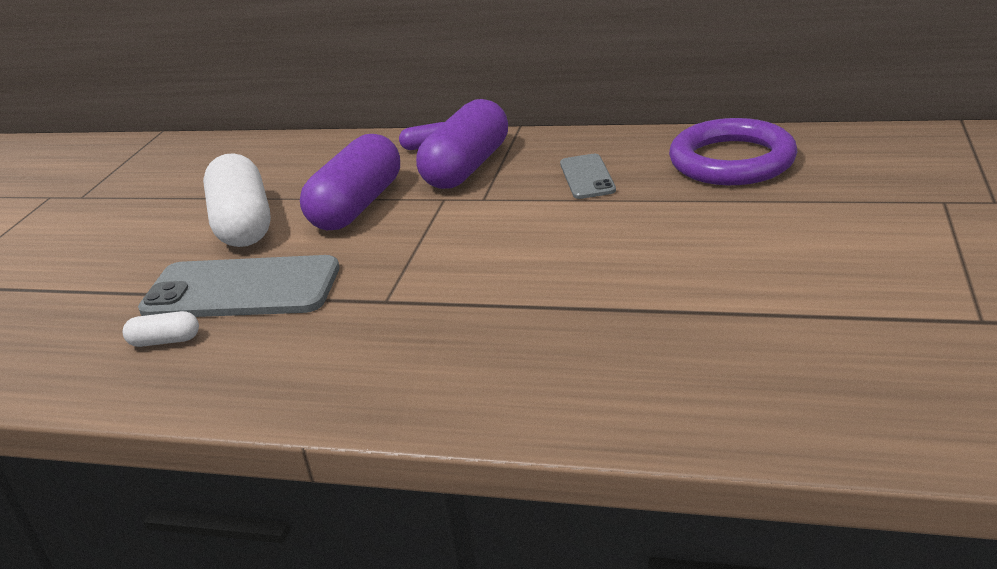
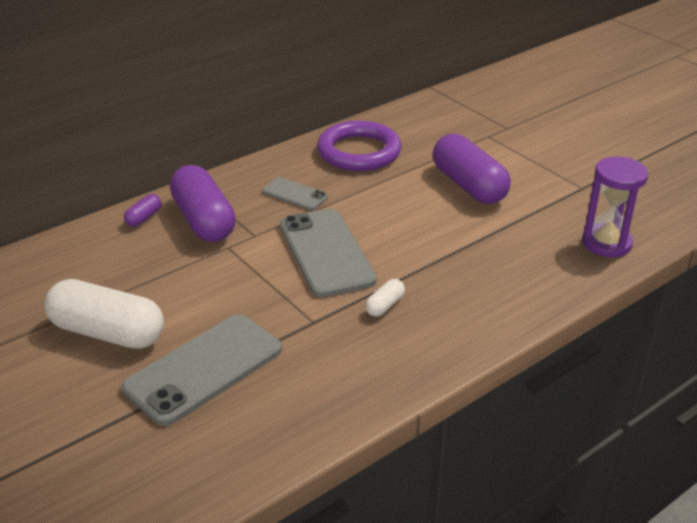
camera: 55 degrees left, 5 degrees up
white capsule [123,311,199,347] -> white capsule moved to [365,279,405,317]
purple capsule [300,134,400,230] -> purple capsule moved to [433,134,511,204]
none -> grey phone [280,208,377,297]
none -> purple hourglass [582,157,648,257]

